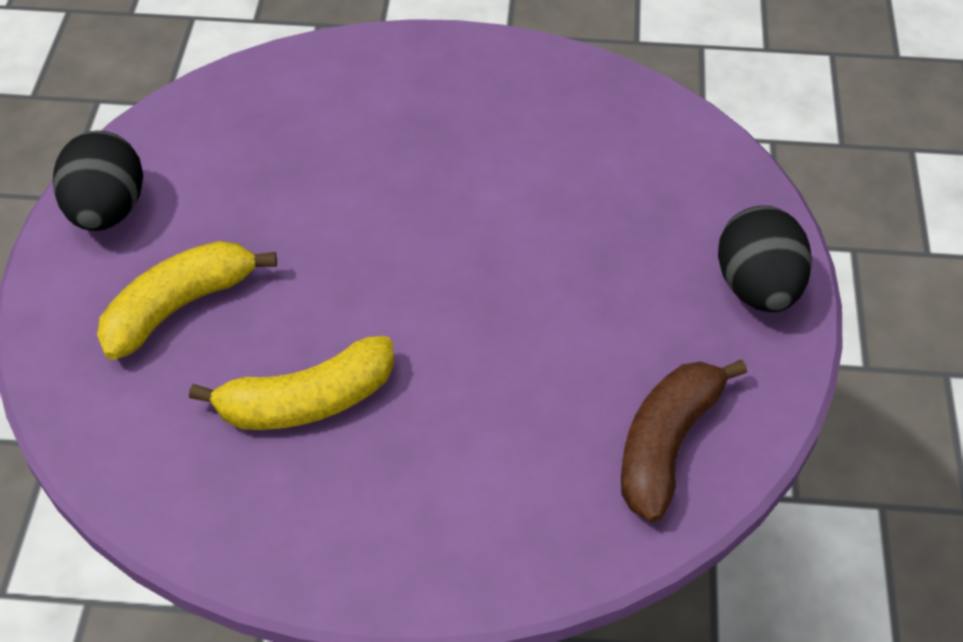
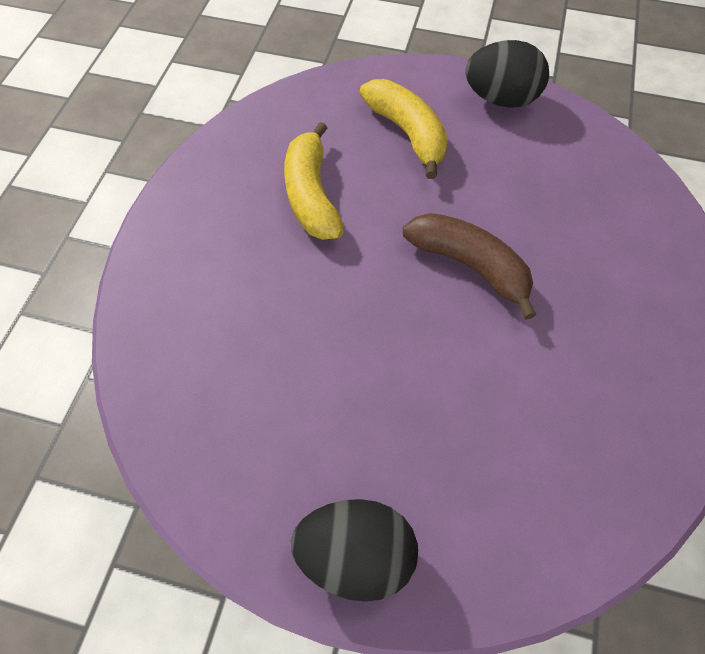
camera: 100 degrees right, 10 degrees up
brown banana [621,359,747,522] -> brown banana moved to [403,213,537,320]

